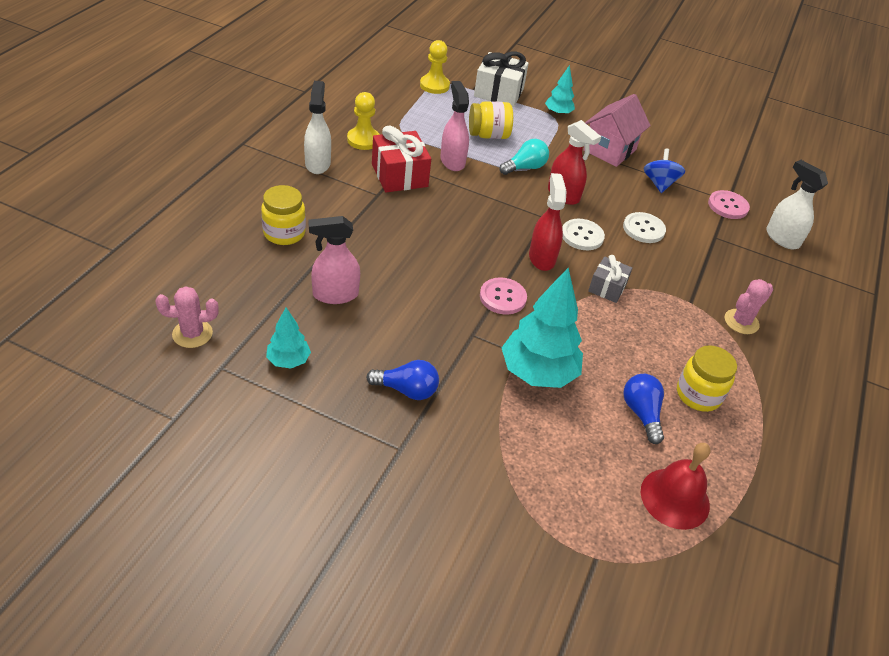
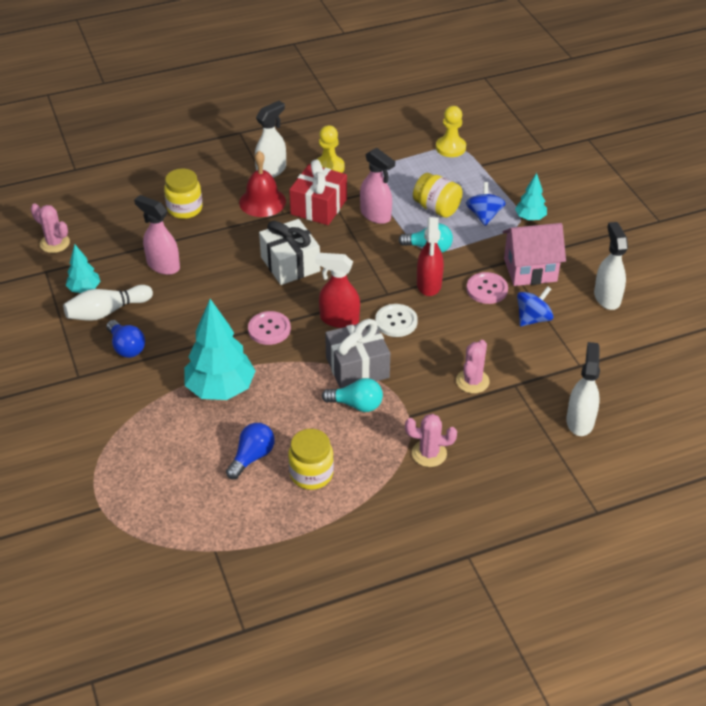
camera: 50 degrees right, 0 degrees up
pink spray bottle [441,81,469,171] -> pink spray bottle turned 105 degrees clockwise [360,148,395,224]
white gift [474,52,529,107] -> white gift moved to [259,219,320,285]
red spray bottle [529,173,567,271] -> red spray bottle turned 120 degrees counterclockwise [315,253,360,328]
grey gift [588,255,632,303] -> grey gift [325,319,390,389], size x1.65
white button [623,212,666,243] -> none
red bell [641,443,710,530] -> red bell moved to [239,151,286,217]
pink button [708,190,750,219] -> pink button moved to [467,272,508,304]
none -> white bowling pin [63,285,153,321]
none -> turquoise light bulb [322,378,383,412]
none -> pink cactus [456,340,490,393]
none -> blue spinning top [466,182,506,226]
none -> white spray bottle [594,222,628,310]

